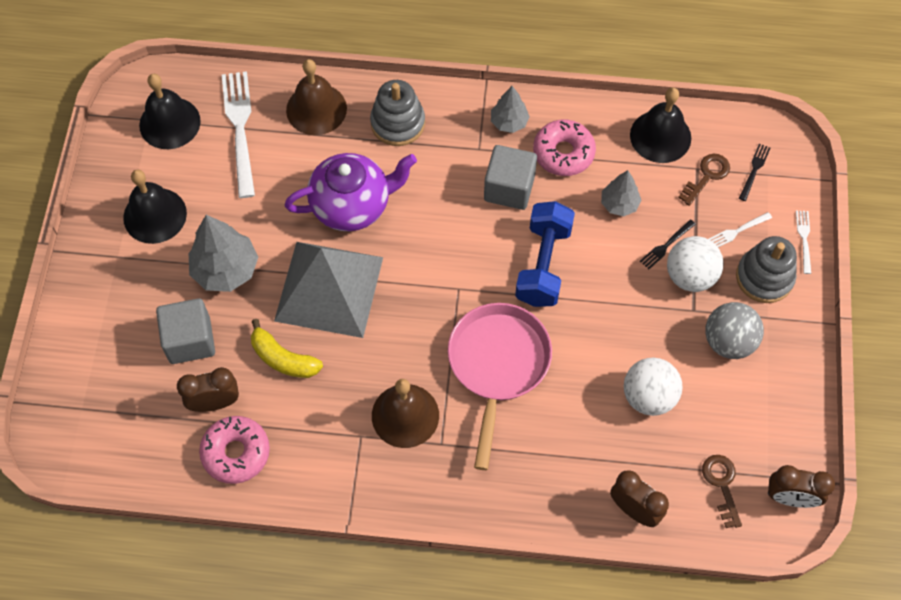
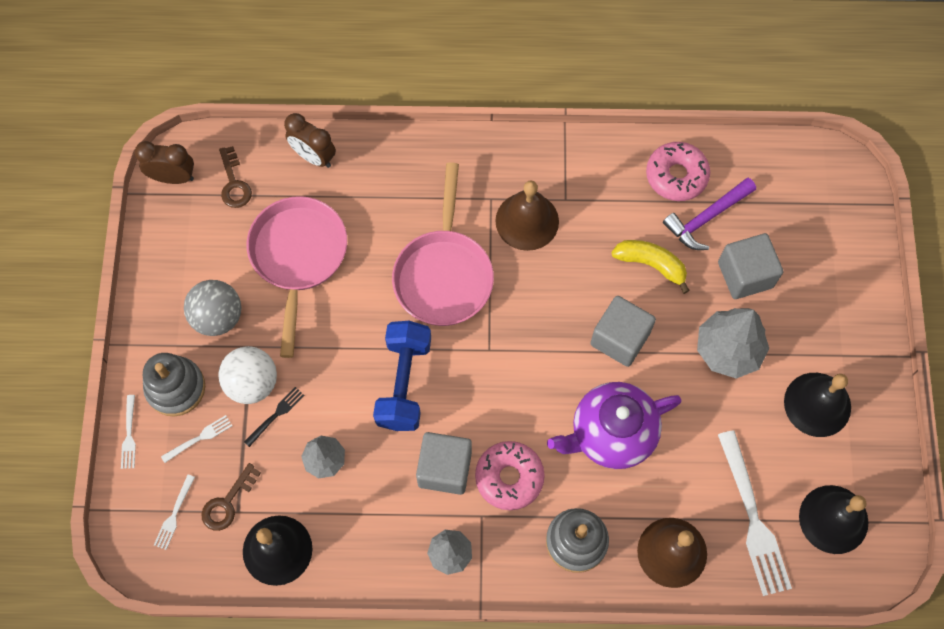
camera: 175 degrees right, 5 degrees up
brown clock [177,367,239,412] -> purple hammer [663,178,756,250]
grey pyramid [274,242,383,338] -> grey cube [590,296,656,367]
pink donut [533,119,596,176] -> pink donut moved to [475,441,545,510]
white ball [624,358,683,416] -> pink pan [247,196,347,358]
black fork [739,143,770,201] -> white fork [154,475,195,550]

